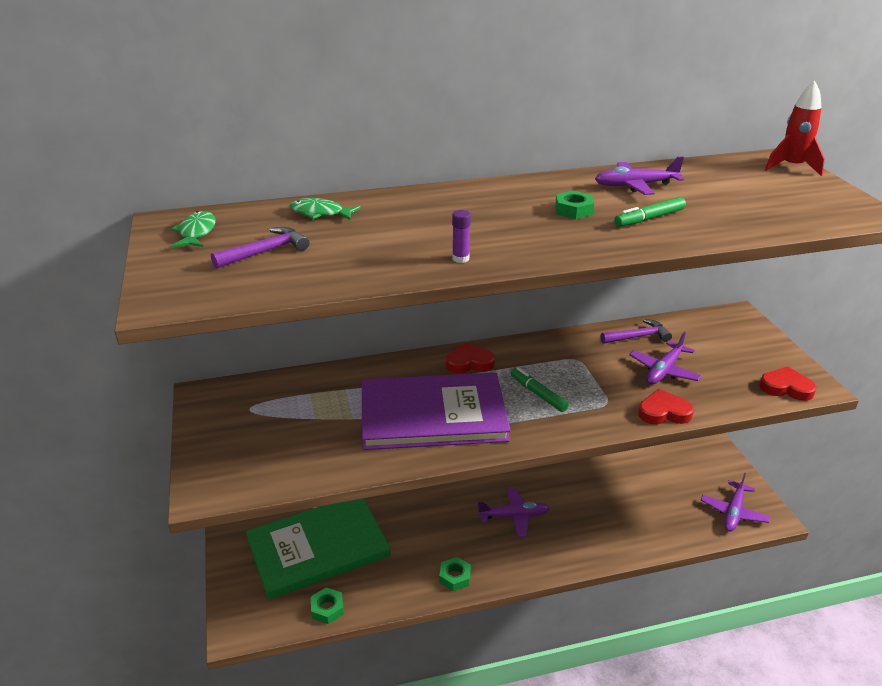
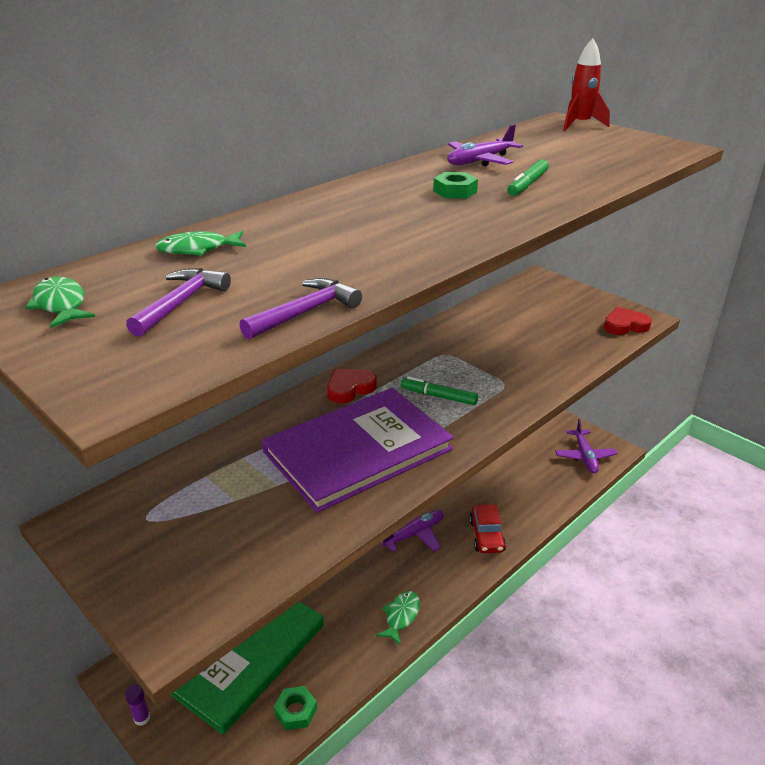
camera: 30 degrees left, 0 degrees up
green nut [439,557,471,591] -> green fish [376,591,420,645]
purple glue stick [452,210,471,263] -> purple glue stick moved to [125,684,150,726]
purple hammer [601,319,672,344] -> purple hammer moved to [239,278,362,339]
purple plane [629,332,702,385] -> none
red heart [638,389,694,425] -> none
none -> red car [469,504,506,553]

